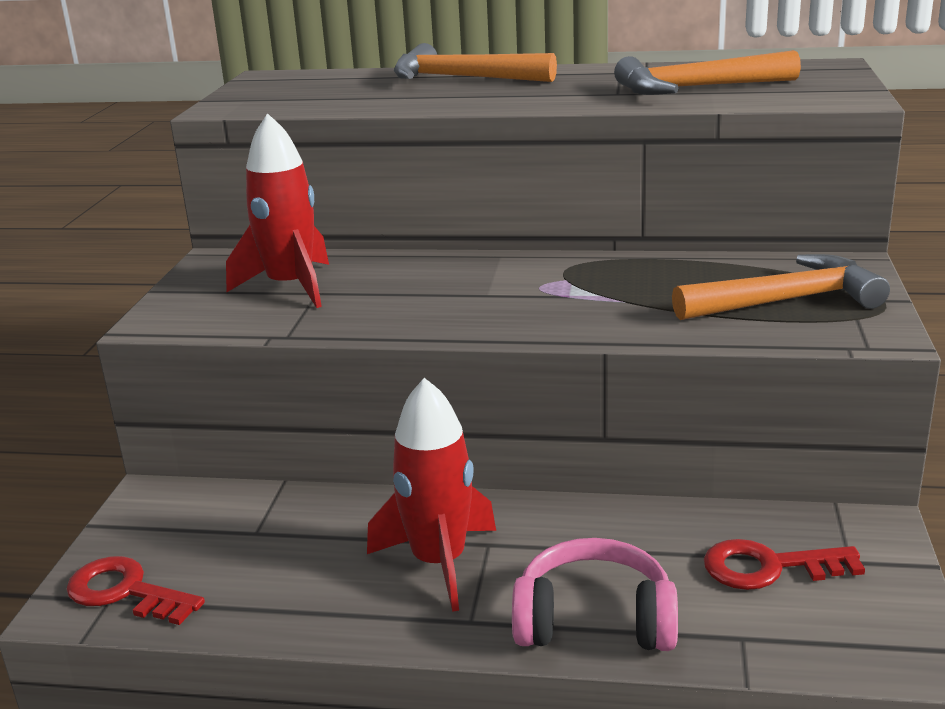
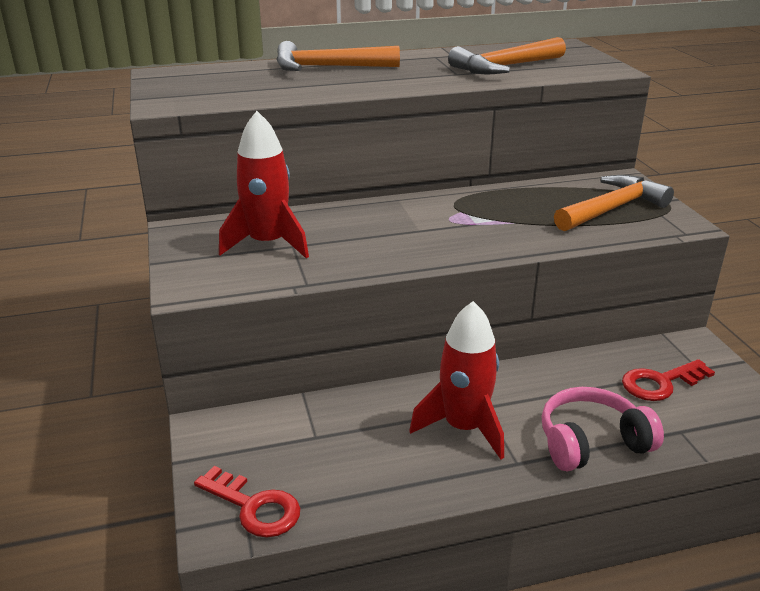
camera: 25 degrees left, 5 degrees up
red key [66,556,205,625] -> red key turned 150 degrees counterclockwise [194,466,300,538]

